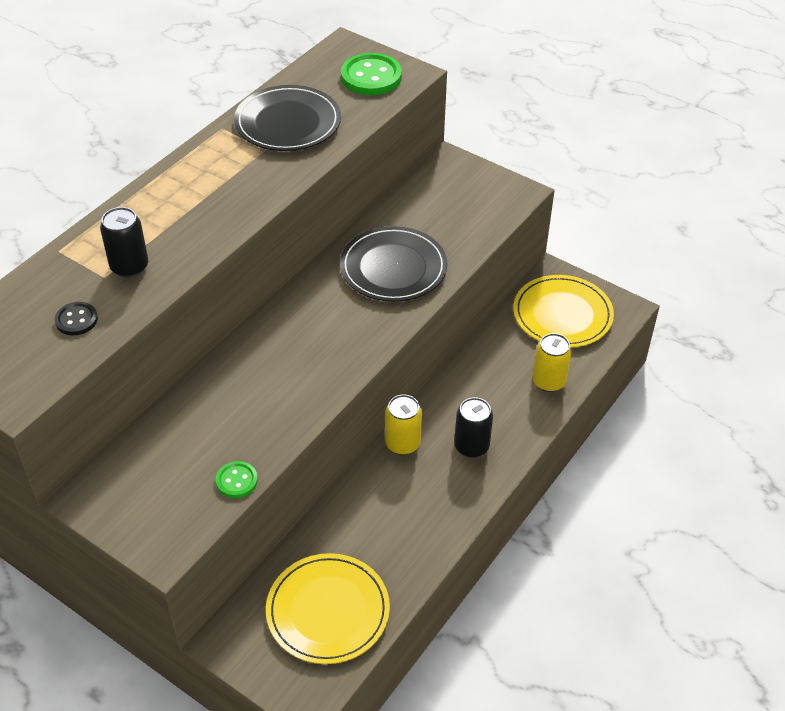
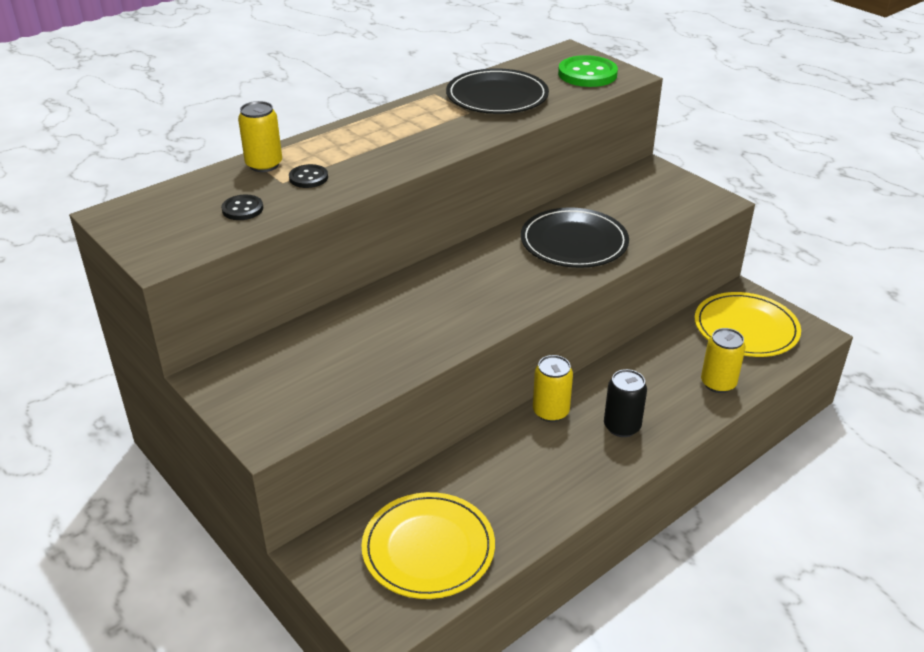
camera: 15 degrees right, 10 degrees down
black can [100,207,148,278] -> black button [289,164,328,188]
green button [216,461,258,498] -> none
none -> yellow can [238,101,282,172]

